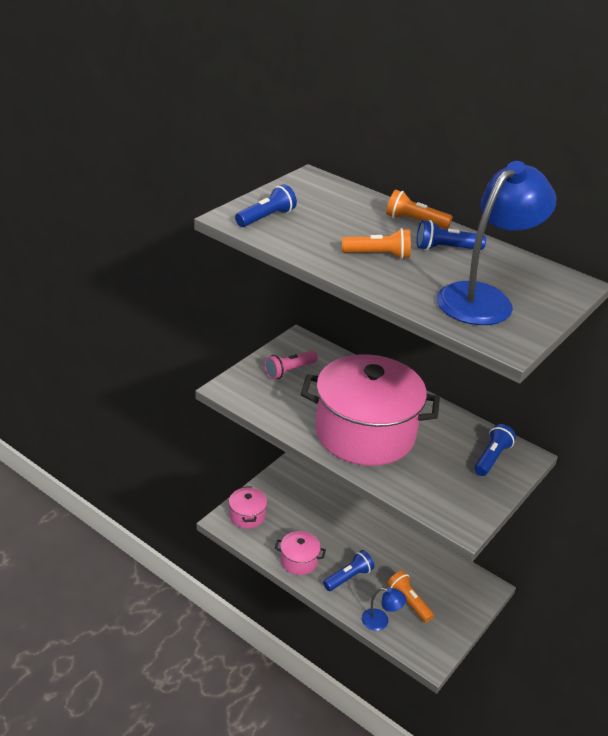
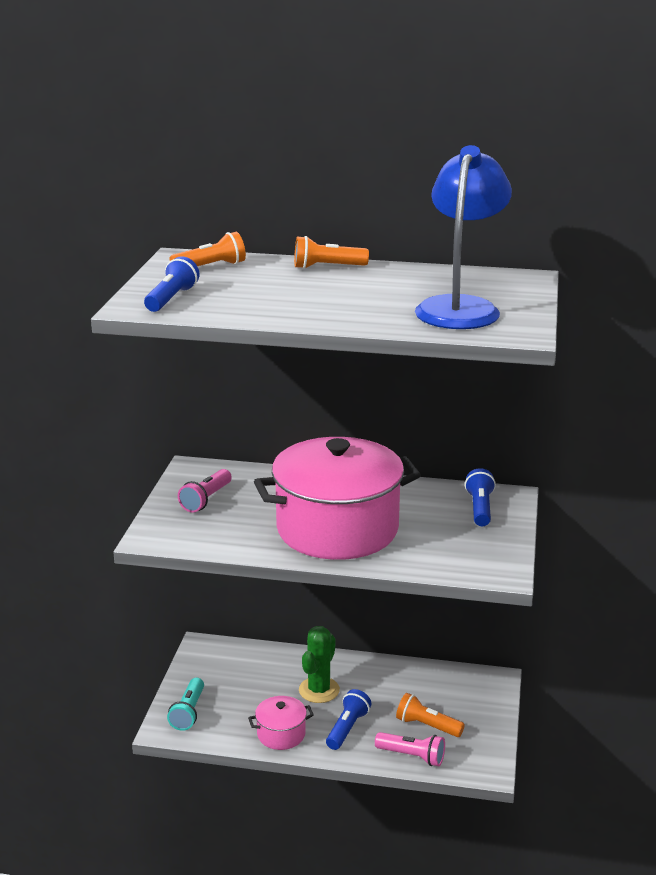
camera: 25 degrees left, 10 degrees down
pink pot [229,486,267,529] -> turquoise flashlight [167,678,204,731]
orange flashlight [342,228,411,259] -> orange flashlight moved to [170,232,246,266]
blue lamp [362,588,406,631] -> pink flashlight [375,732,445,766]
blue flashlight [417,220,486,250] -> none
none -> green cactus [299,626,340,703]

